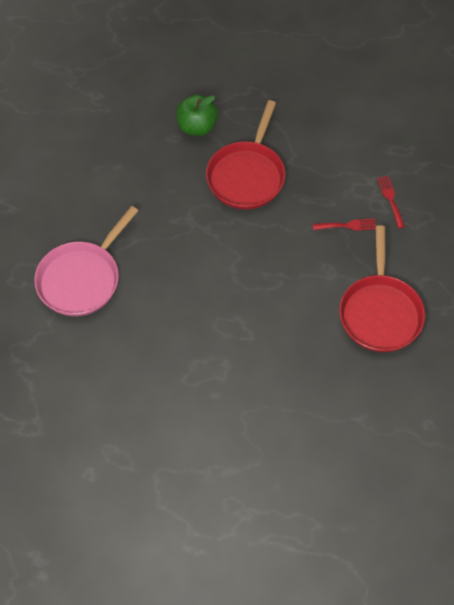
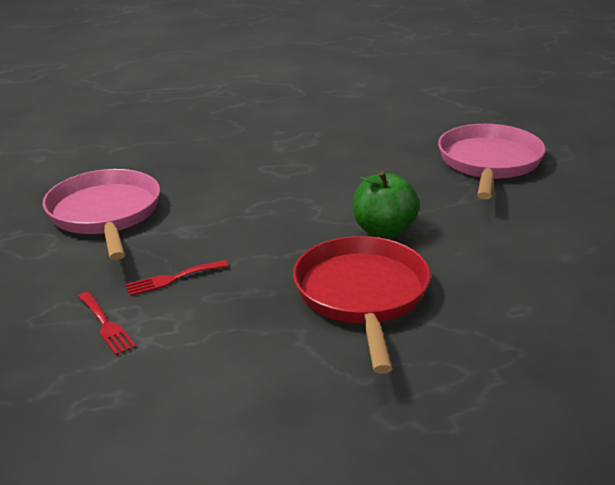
camera: 160 degrees right, 30 degrees down
green apple [176,95,218,136] -> green apple moved to [353,171,420,238]
red pan [339,225,425,352] -> pink pan [43,169,160,260]

